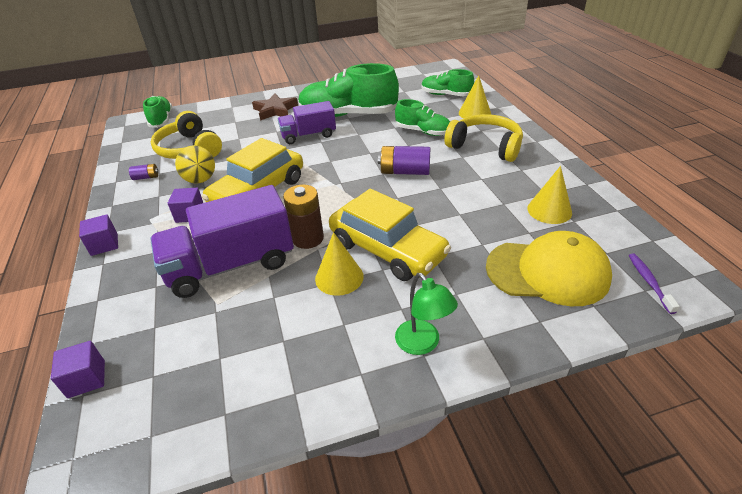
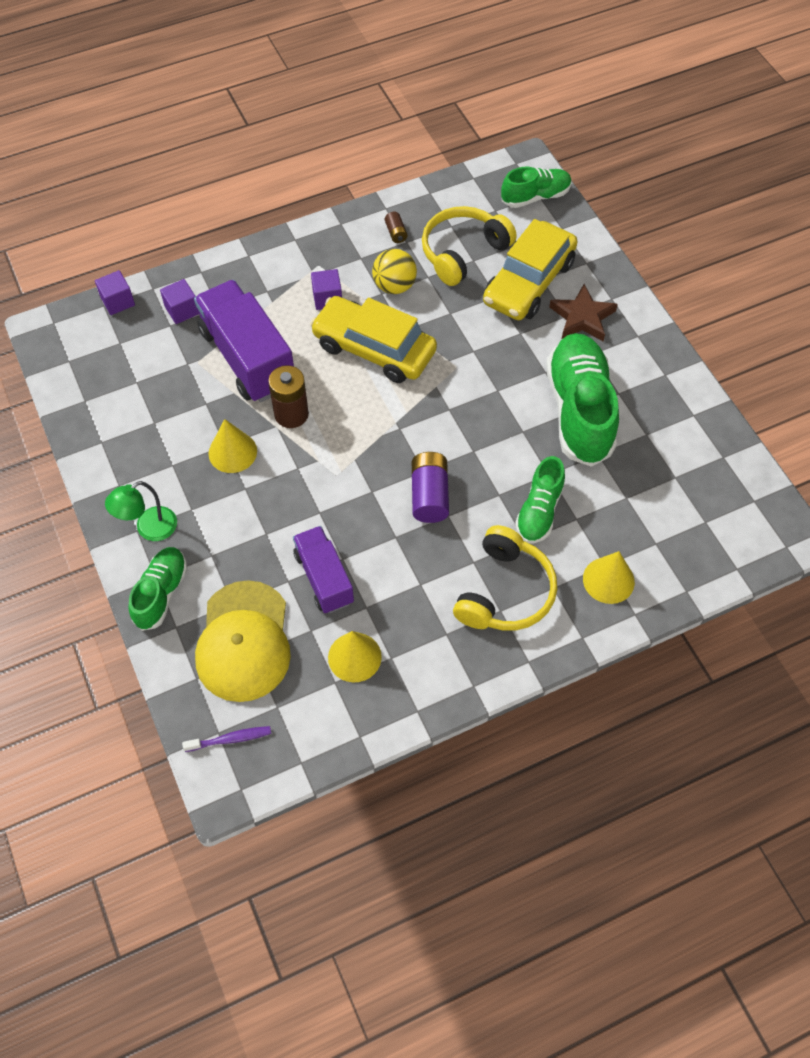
camera: 80 degrees right, 20 degrees up
purple cube [79,214,118,256] -> purple cube moved to [160,279,199,324]
purple battery [129,164,159,180] -> brown battery [385,212,407,243]
purple truck [278,101,336,144] -> purple truck moved to [293,526,354,613]
yellow car [329,189,451,281] -> yellow car moved to [483,219,578,320]
green shoe [422,69,474,96] -> green shoe moved to [129,547,187,631]

